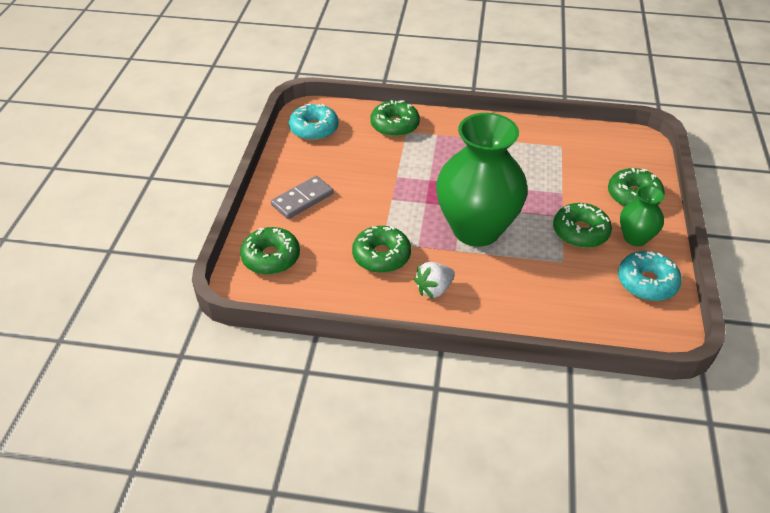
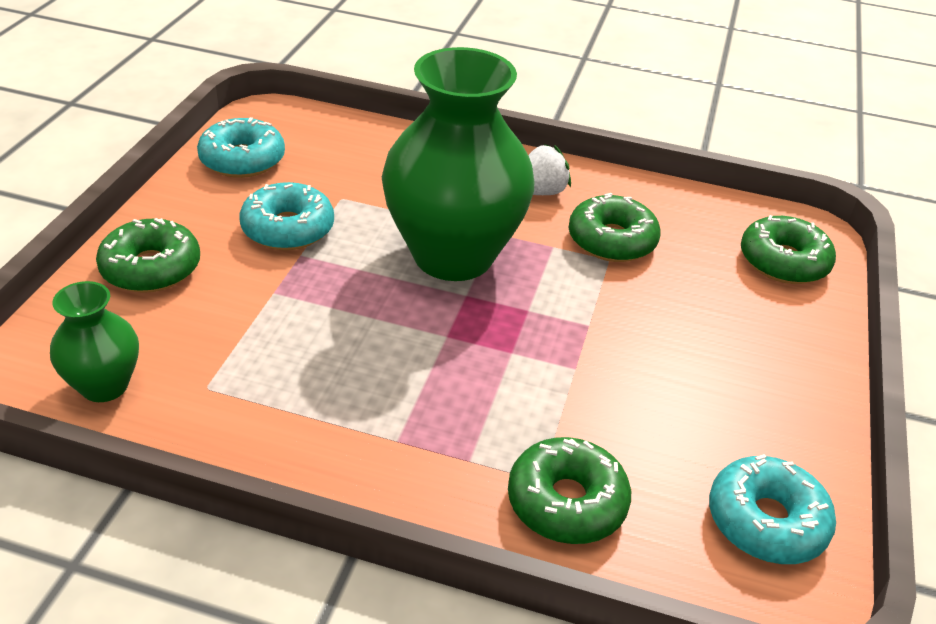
camera: 175 degrees left, 5 degrees down
grey domino [271,176,334,219] -> none
green donut [553,203,612,248] -> turquoise donut [240,182,334,250]
green vase [620,185,664,246] -> green vase moved to [50,281,139,402]

